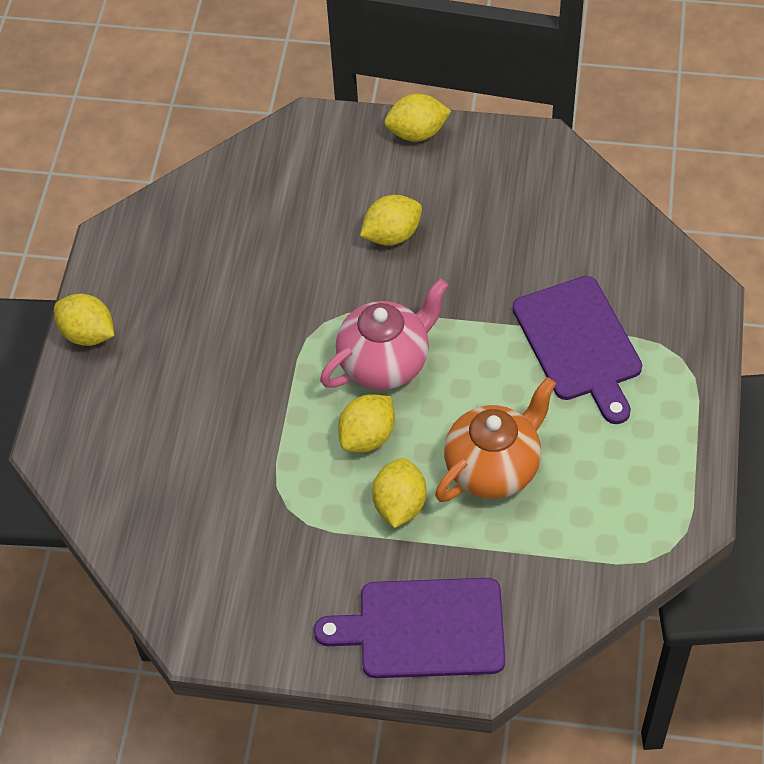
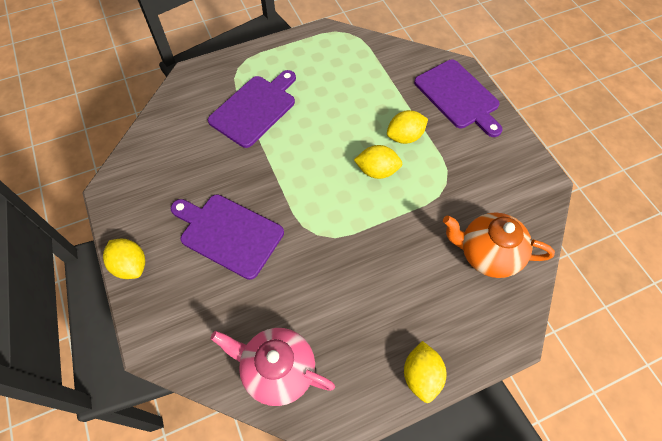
camera: 125 degrees left, 5 degrees up
pink teapot [320,279,448,390] -> pink teapot moved to [210,328,335,406]
yellow lemon [360,195,422,246] -> purple cutting board [171,195,284,280]
orange teapot [435,377,556,502] -> orange teapot moved to [443,212,555,278]

